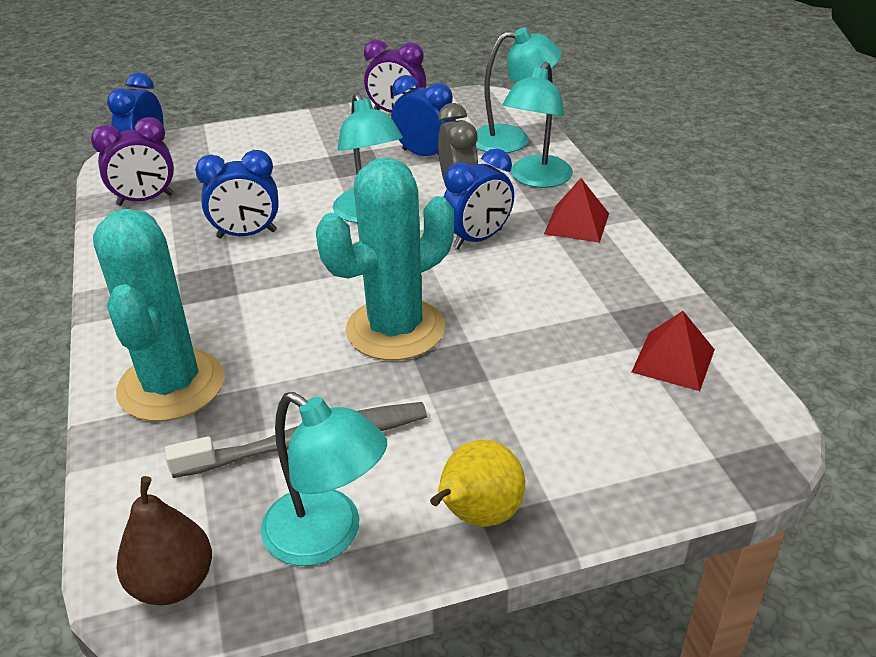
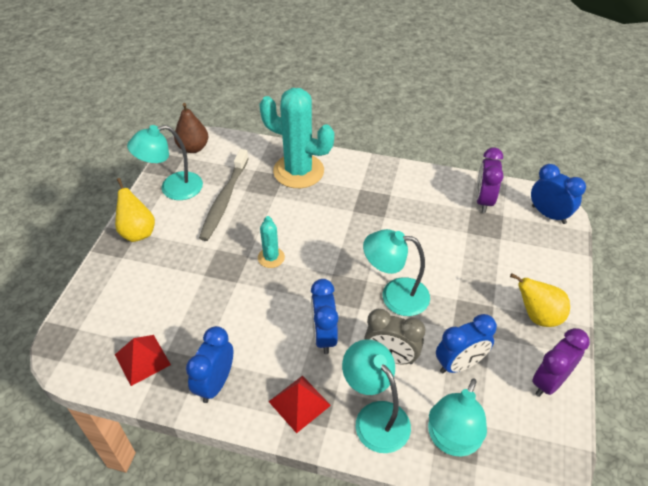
camera: 120 degrees right, 10 degrees up
blue clock [195,150,279,238] -> blue clock moved to [186,326,233,403]
turquoise cactus [316,157,454,361] -> turquoise cactus [258,216,285,268], size x0.47
none -> yellow pear [510,273,570,327]

